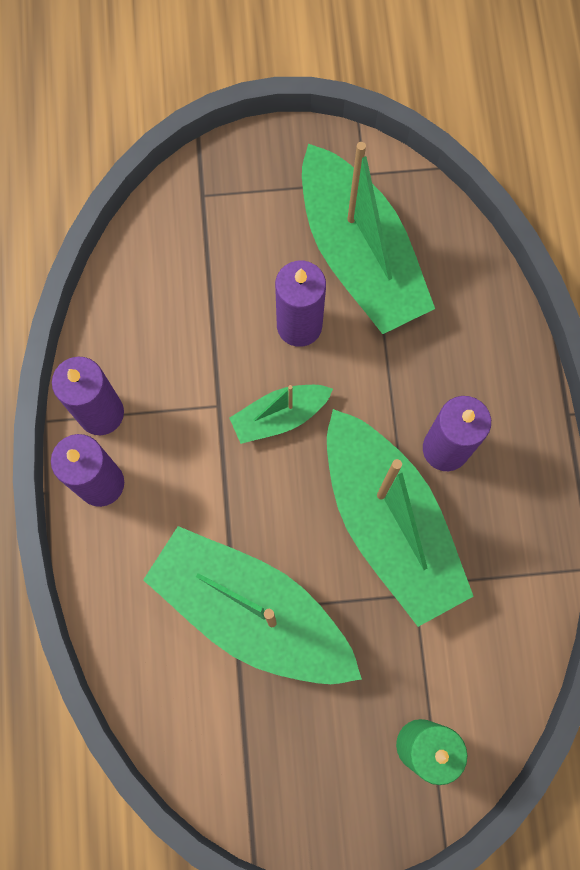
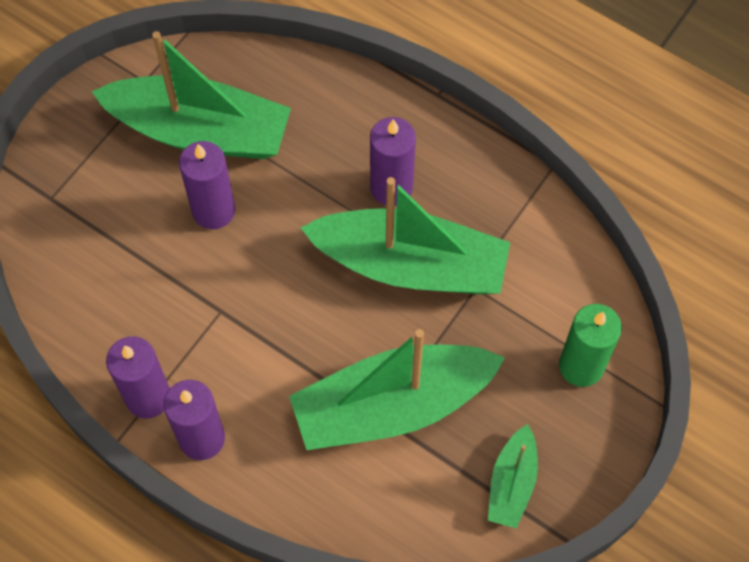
camera: 50 degrees left, 10 degrees down
green boat [229,385,333,444] -> green boat moved to [488,424,538,529]

